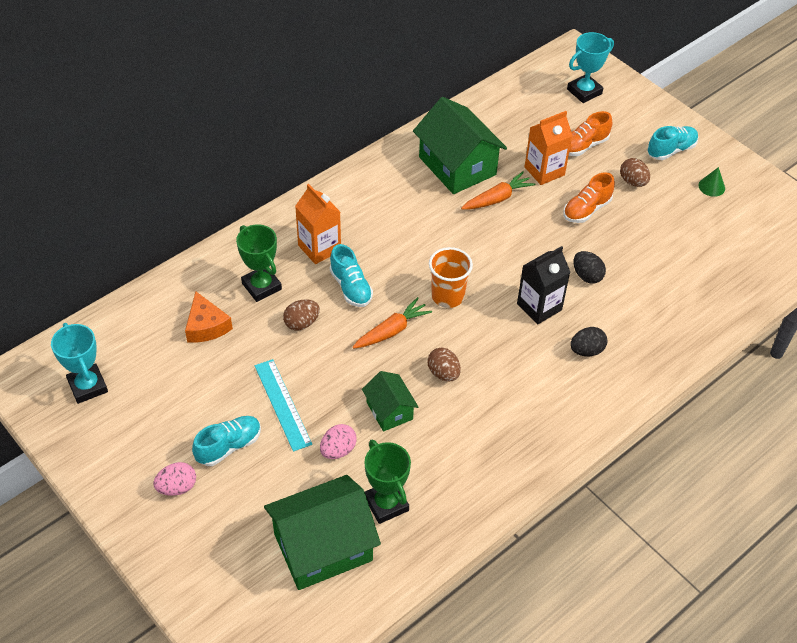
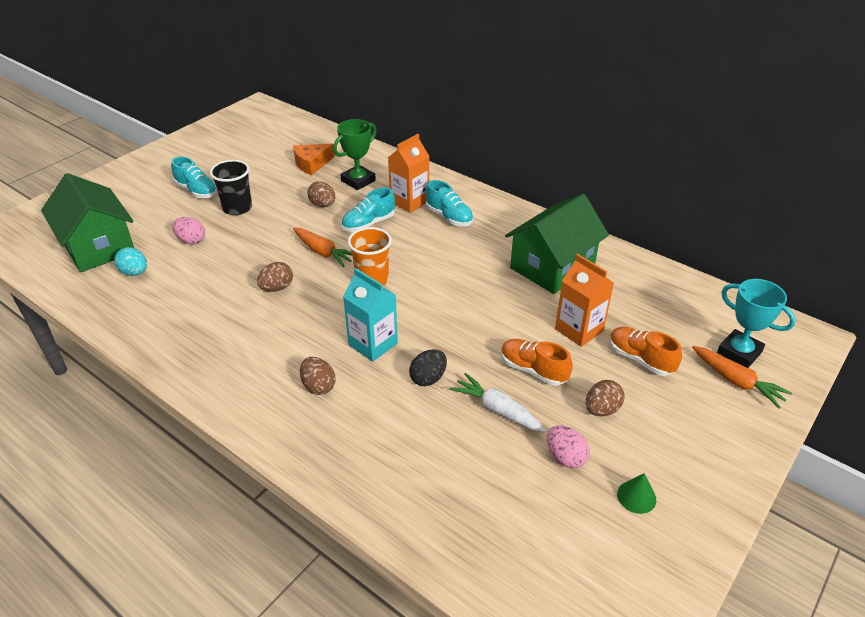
camera: 80 degrees right, 10 degrees down
turquoise trophy [51,323,108,404] -> none
pink egg [153,462,196,496] -> pink egg moved to [547,425,590,468]
turquoise ruler [255,359,312,452] -> black cup [210,160,252,215]
green house [362,371,418,432] -> none
green trophy [364,439,411,524] -> turquoise egg [114,247,147,276]
orange carrot [461,172,536,210] -> orange carrot moved to [692,346,792,408]
black carton [517,246,570,325] -> turquoise carton [343,268,398,362]
black egg [570,327,608,357] -> brown egg [300,357,336,395]
turquoise shoe [647,126,698,160] -> turquoise shoe moved to [426,180,474,226]
none -> white carrot [450,373,546,433]

